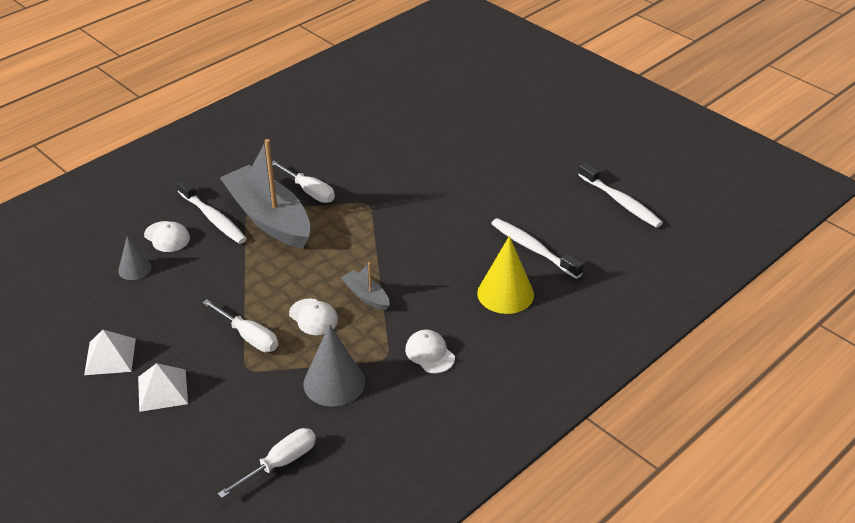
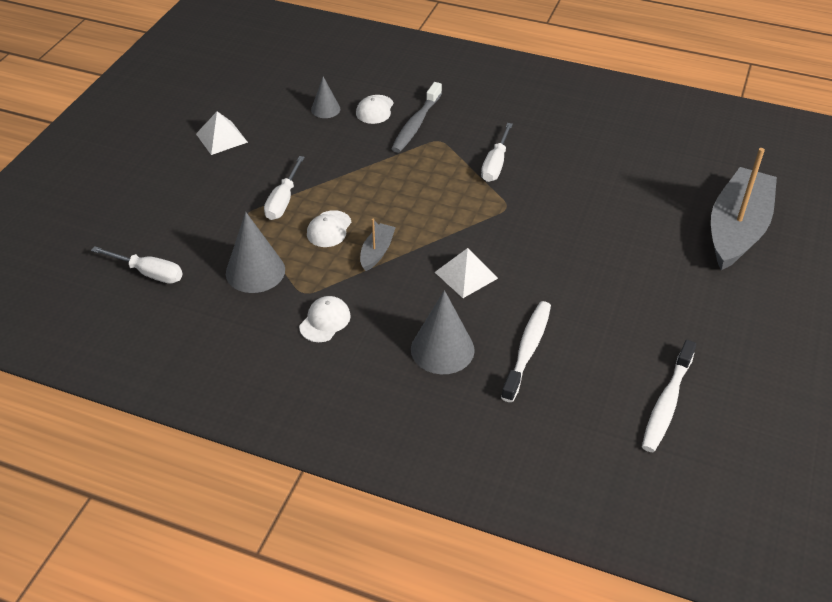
camera: 65 degrees right, 5 degrees up
white pyramid [138,363,188,412] -> white pyramid moved to [435,248,498,298]
white toothbrush [177,179,247,244] -> grey toothbrush [391,82,442,153]
grey boat [220,139,311,249] -> grey boat moved to [711,148,777,270]
yellow cone [477,236,534,314] -> grey cone [411,290,475,374]

